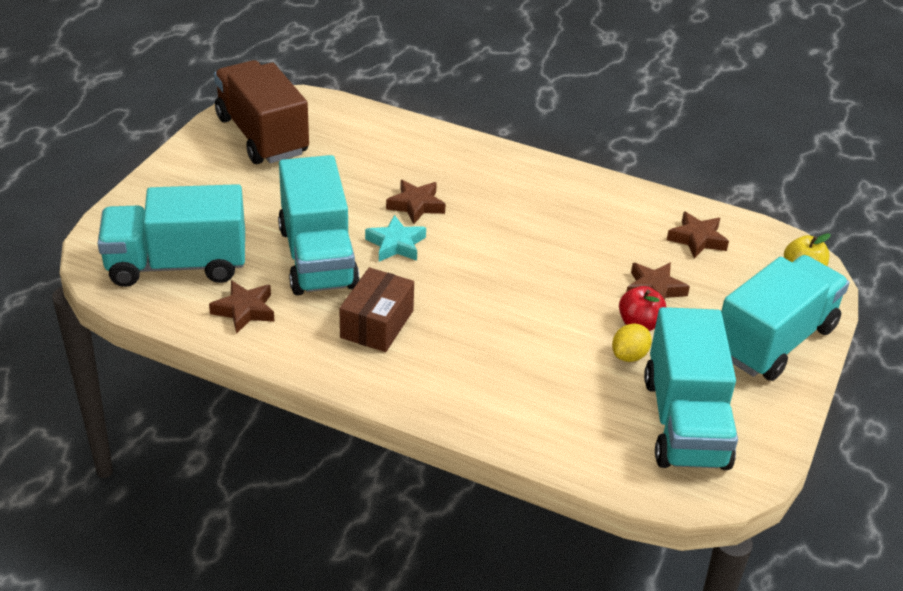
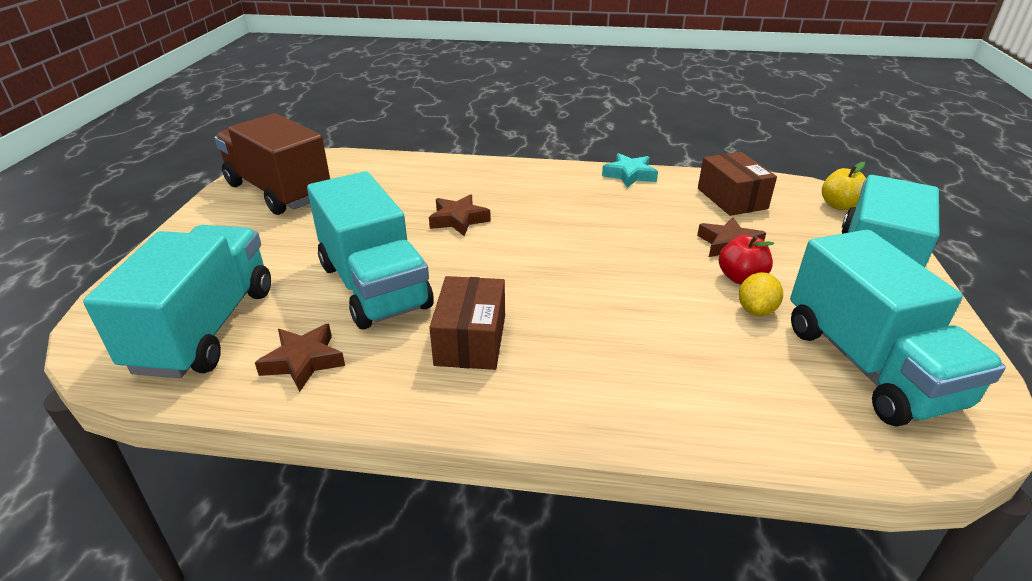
camera: 15 degrees left, 5 degrees down
turquoise truck [97,184,245,287] -> turquoise truck turned 120 degrees clockwise [83,225,271,378]
turquoise star [365,215,426,262] -> turquoise star moved to [602,153,658,188]
brown star [667,212,729,259] -> brown box [698,152,777,216]

